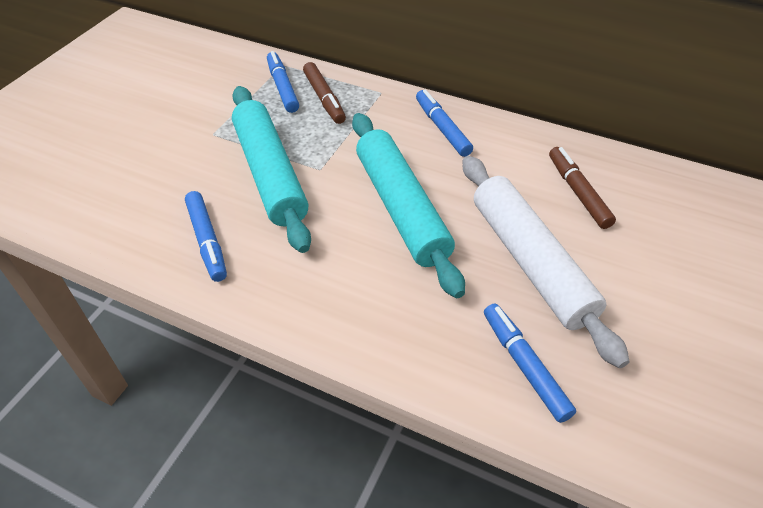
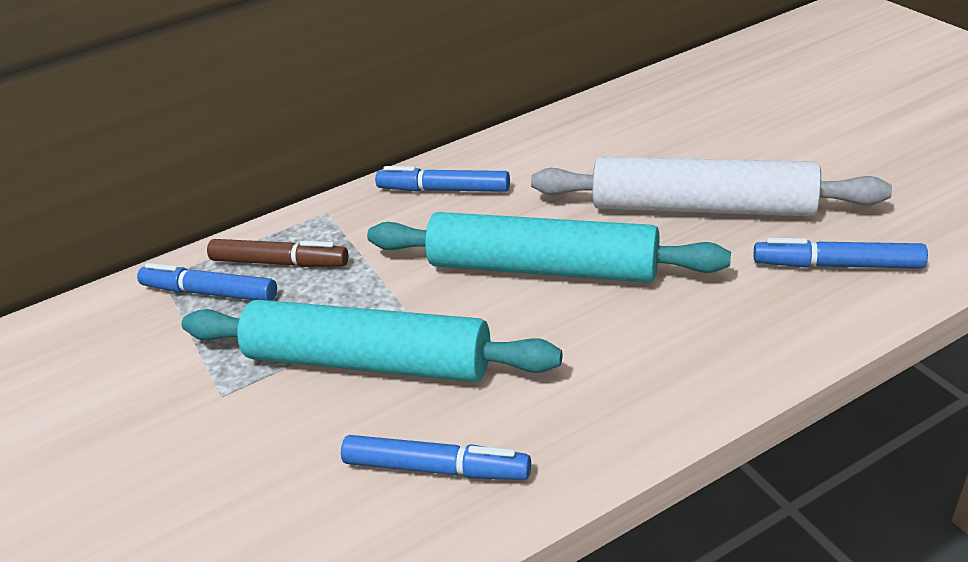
camera: 50 degrees left, 10 degrees down
brown marker [549,147,616,229] -> none

